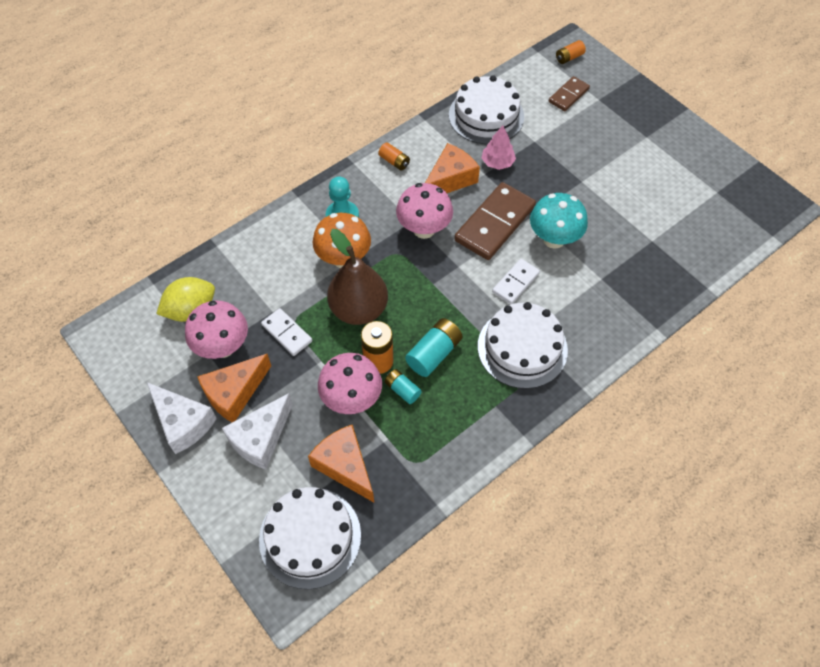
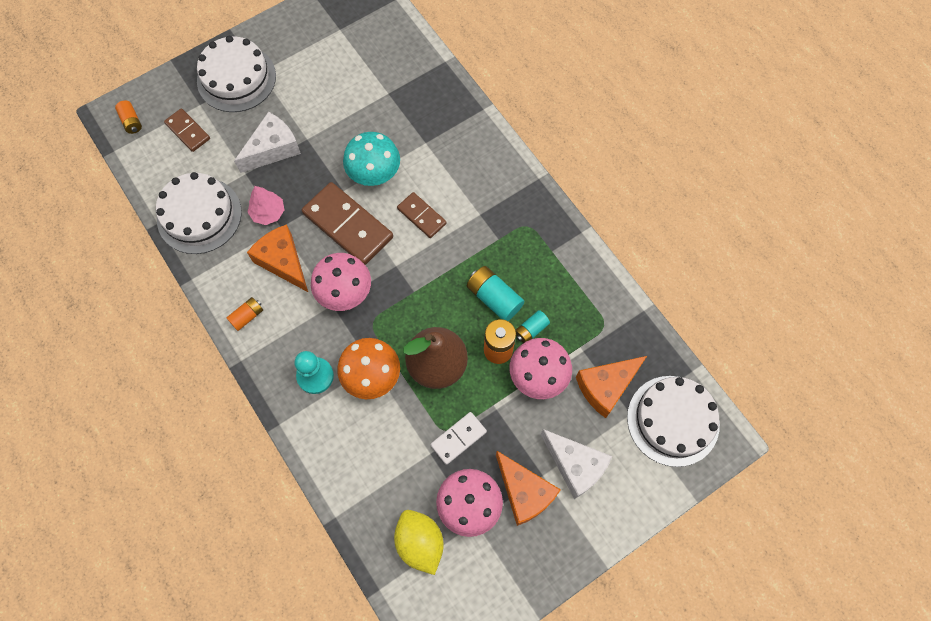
camera: 85 degrees left, 10 degrees up
white cheese [147,382,217,454] -> white cheese moved to [234,112,301,173]
white cake [478,302,568,389] -> white cake moved to [197,36,276,112]
white domino [492,259,540,304] -> brown domino [397,192,447,238]

